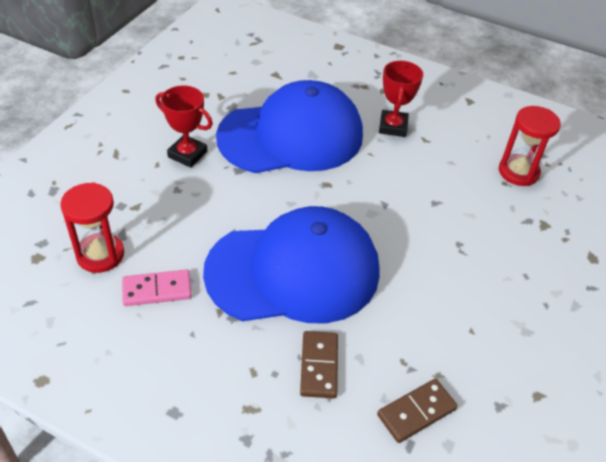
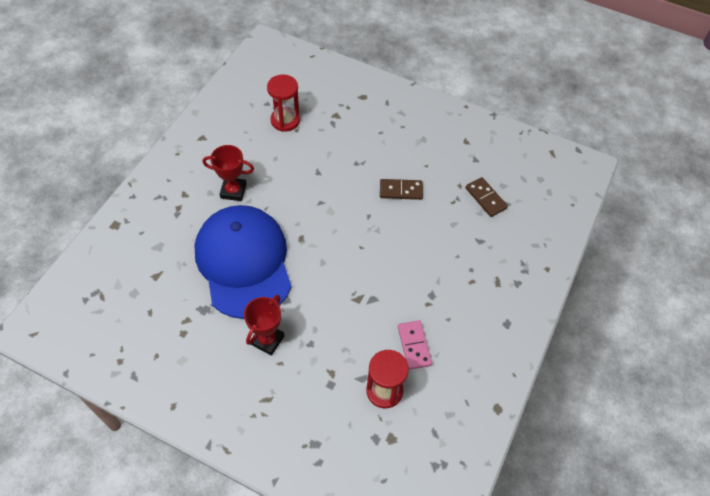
camera: 90 degrees left, 10 degrees up
blue cap [203,206,380,323] -> none
brown domino [300,331,338,398] -> brown domino moved to [380,179,423,200]

